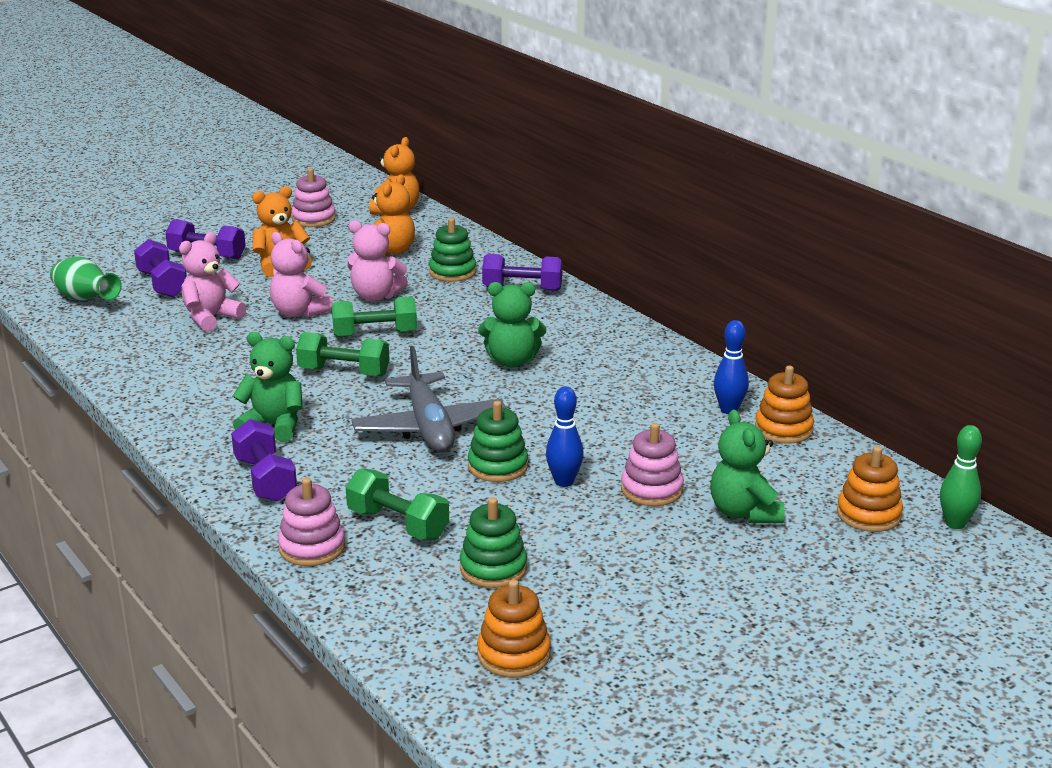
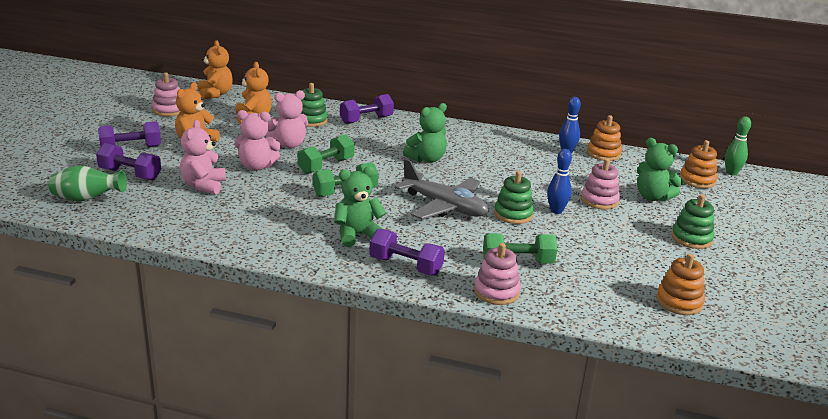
camera: 40 degrees left, 0 degrees up
green stacking toy [460,497,527,588] -> green stacking toy moved to [671,194,715,249]

